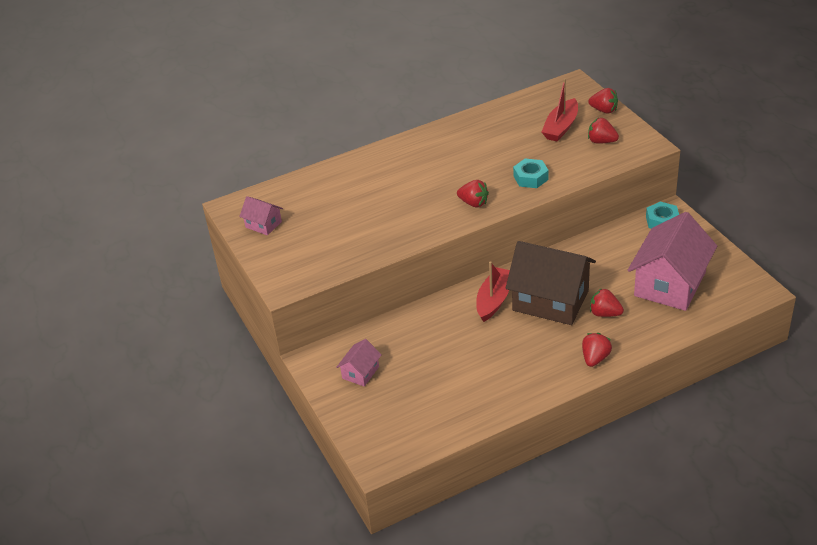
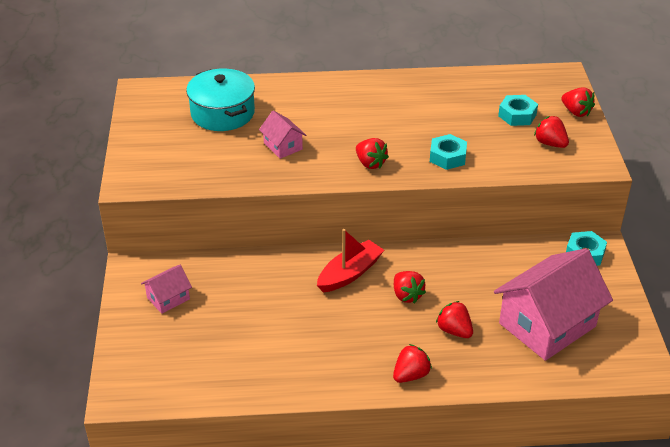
camera: 20 degrees right, 0 degrees up
pink house [239,196,283,236] -> pink house moved to [259,111,306,159]
brown house [506,241,596,325] -> red strawberry [394,271,426,303]
red boat [542,78,578,142] -> turquoise nut [498,95,538,126]
none -> turquoise pot [186,69,255,131]

